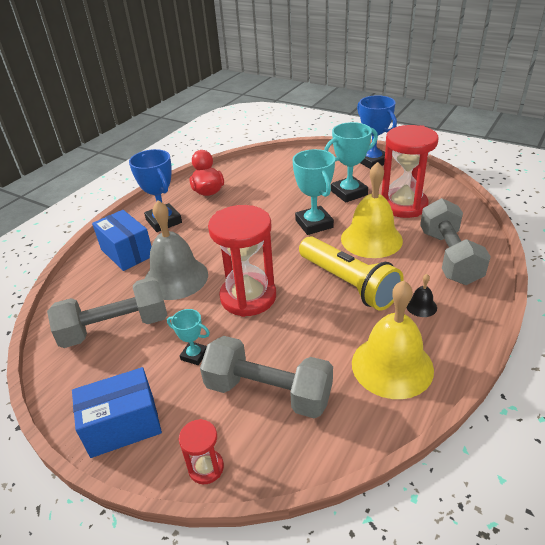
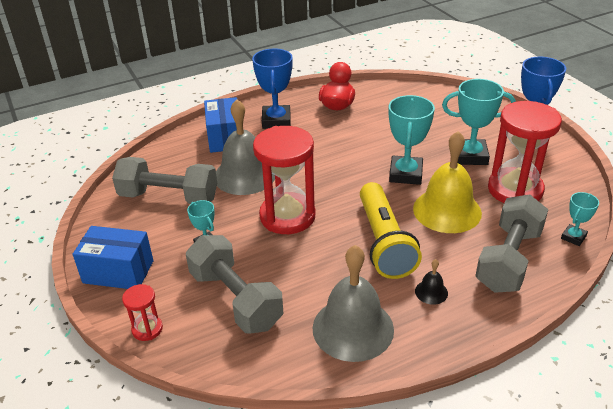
camera: 30 degrees right, 0 degrees up
yellow bell [352,280,434,399] -> grey bell [313,245,394,362]
none -> turquoise trophy [561,192,599,246]

